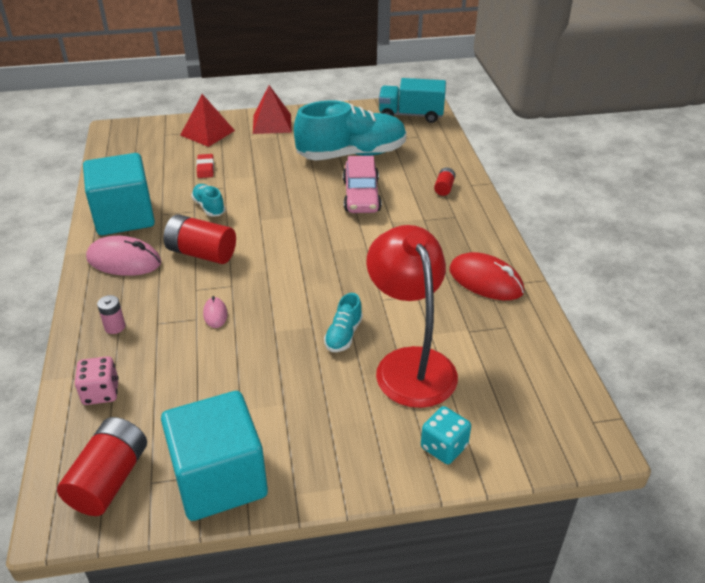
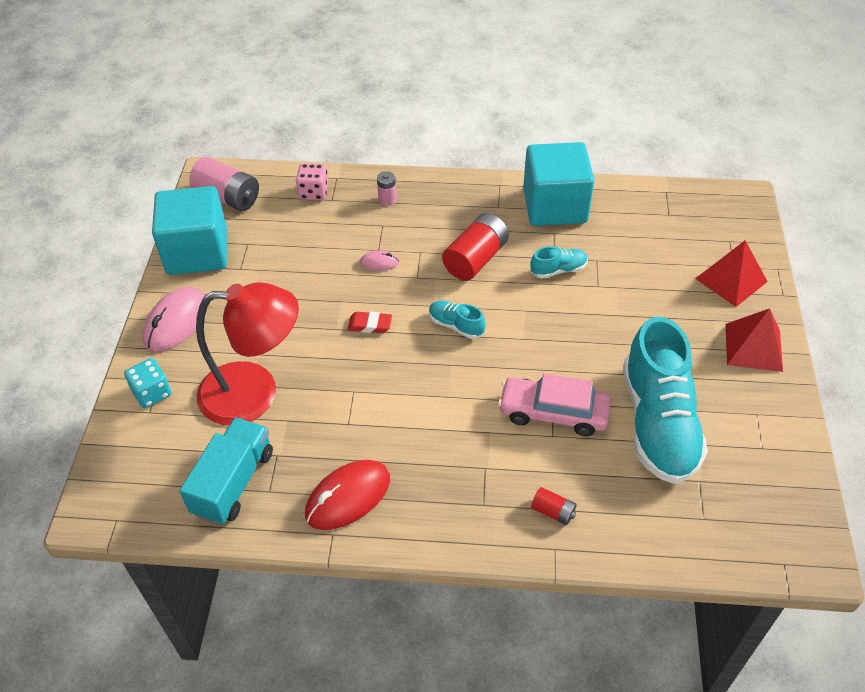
camera: 105 degrees right, 10 degrees up
red battery [57,417,147,516] -> pink battery [189,157,259,211]
pink mouse [86,236,161,276] -> pink mouse moved to [143,287,205,351]
red eraser [196,154,214,178] -> red eraser moved to [348,312,392,333]
turquoise shoe [324,293,363,352] -> turquoise shoe moved to [429,301,486,339]
turquoise truck [379,78,446,123] -> turquoise truck moved to [180,417,273,525]

